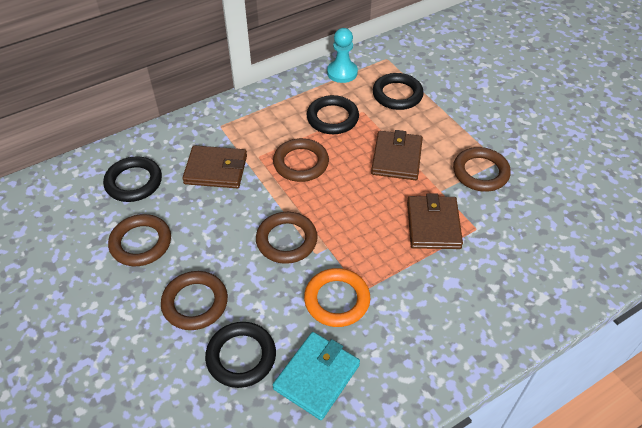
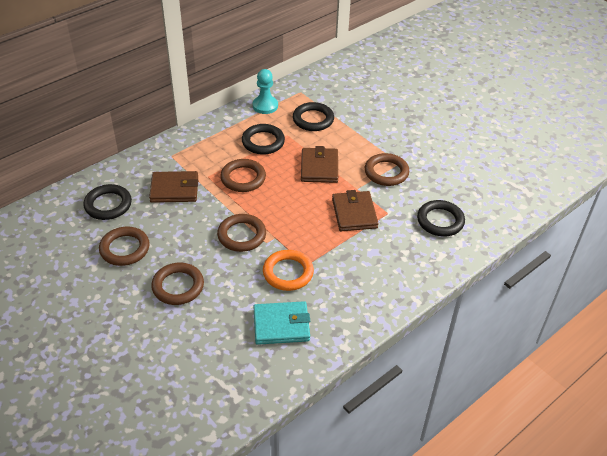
camera: 10 degrees left, 5 degrees down
black ring [205,322,276,388] -> black ring moved to [417,200,465,236]
turquoise wallet [273,332,360,420] -> turquoise wallet turned 60 degrees clockwise [253,301,310,345]

